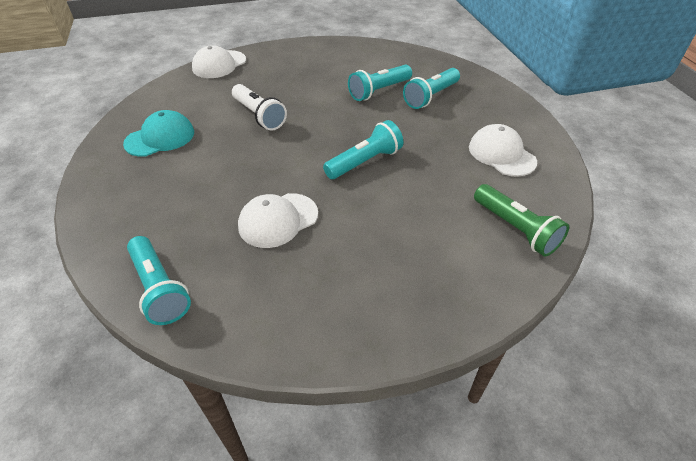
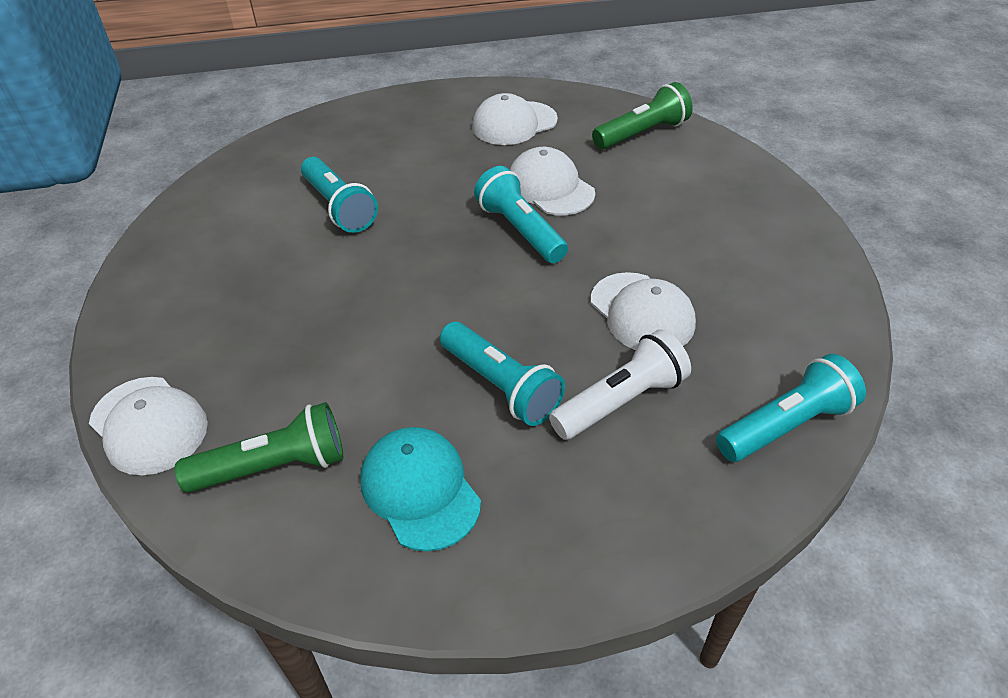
camera: 85 degrees left, 0 degrees up
white flashlight [232,84,287,130] -> white flashlight moved to [549,329,691,440]
turquoise flashlight [403,68,460,109] -> turquoise flashlight moved to [440,322,565,426]
none -> green flashlight [175,402,343,493]
none -> white cap [510,147,595,215]

